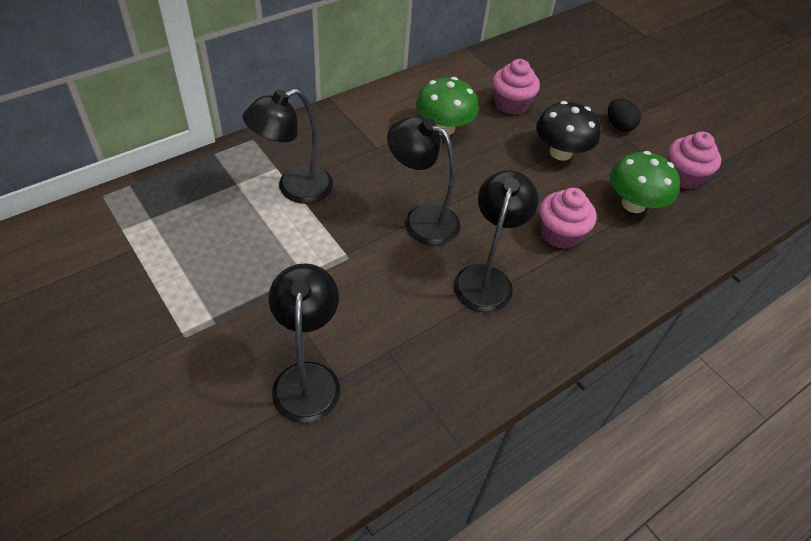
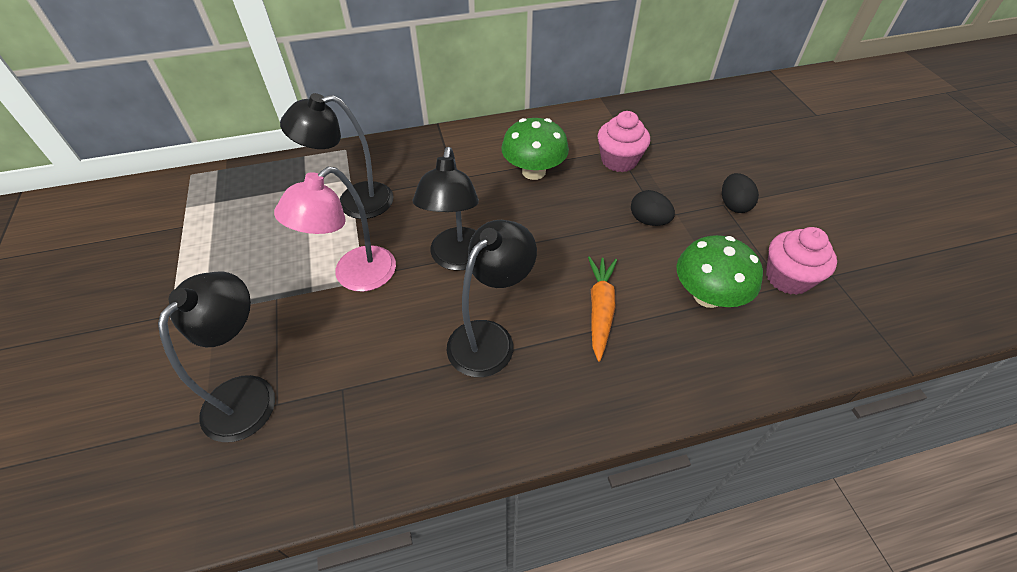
camera: 25 degrees right, 0 degrees up
black lamp [387,116,460,246] -> black lamp turned 135 degrees counterclockwise [413,147,479,271]
black mushroom [536,101,601,161] -> black egg [631,190,675,226]
pink cupcake [540,188,596,249] -> orange carrot [588,256,617,361]
none -> pink lamp [274,167,396,292]

